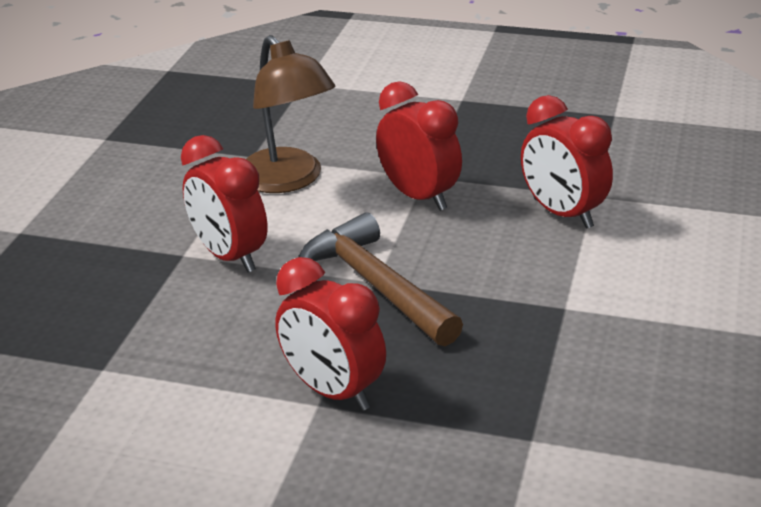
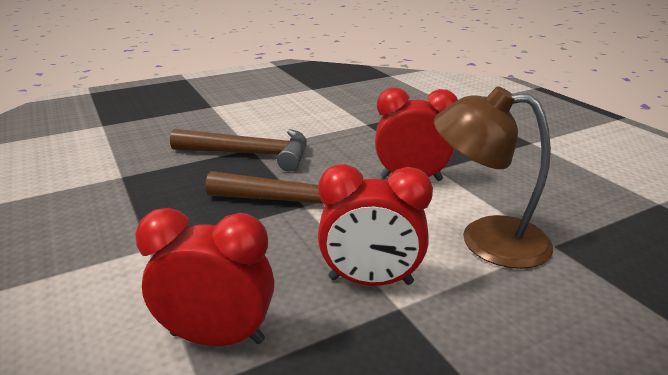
camera: 135 degrees right, 5 degrees down
red clock [275,257,386,411] -> brown hammer [170,129,307,171]

